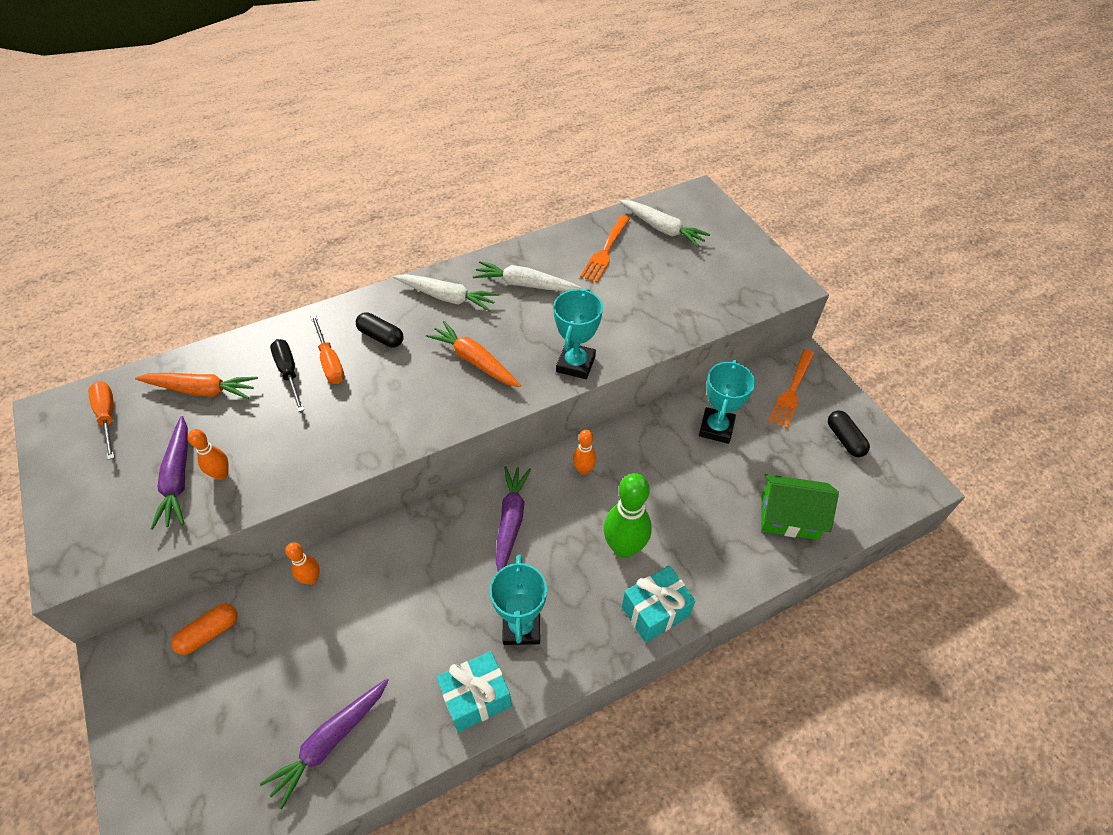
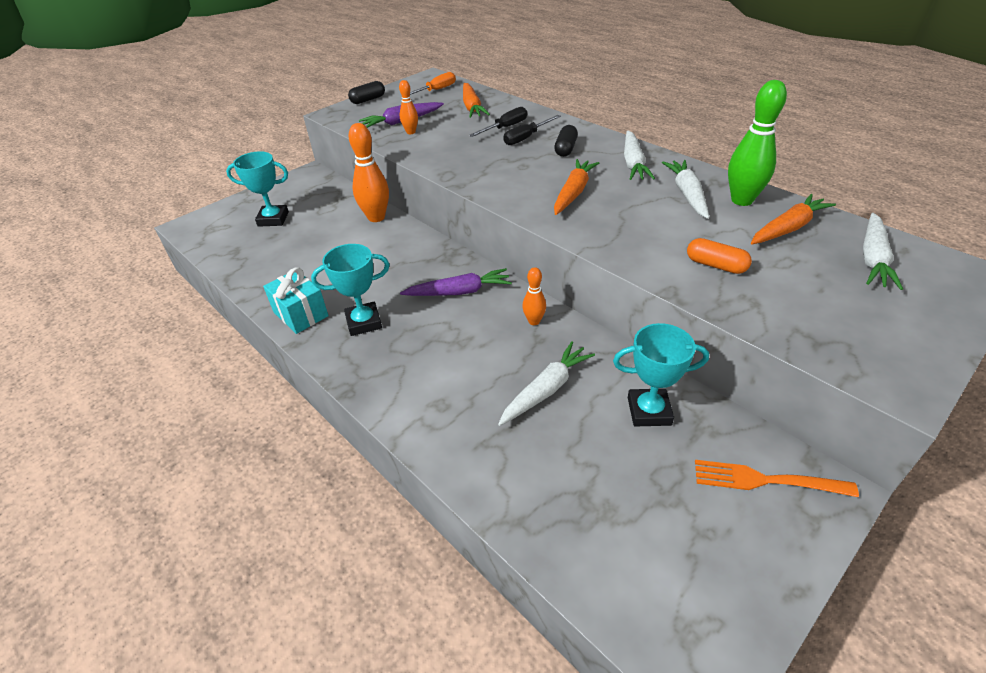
camera: 75 degrees right, 10 degrees down
orange capsule [171,603,237,655] -> orange capsule moved to [687,238,752,274]
purple carrot [260,679,389,809] -> none
orange bowling pin [285,542,320,585] -> orange bowling pin [348,123,389,222], size x1.85
orange screwdriver [311,315,345,384] -> black screwdriver [503,115,561,145]
turquoise trophy [553,288,603,379] -> turquoise trophy moved to [226,151,289,227]
orange fork [580,215,631,282] -> orange carrot [751,194,836,245]
green bowling pin [603,473,652,558] -> green bowling pin moved to [728,80,787,206]
turquoise gift [622,565,696,643] -> none
green house [761,474,839,540] -> none
black capsule [828,410,870,457] -> black capsule moved to [348,81,385,104]
none -> white carrot [498,341,595,426]

